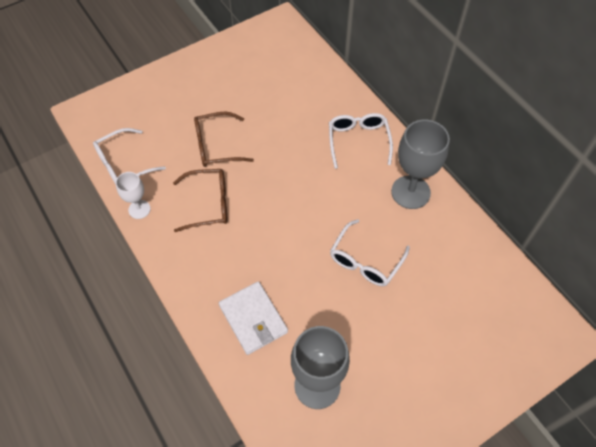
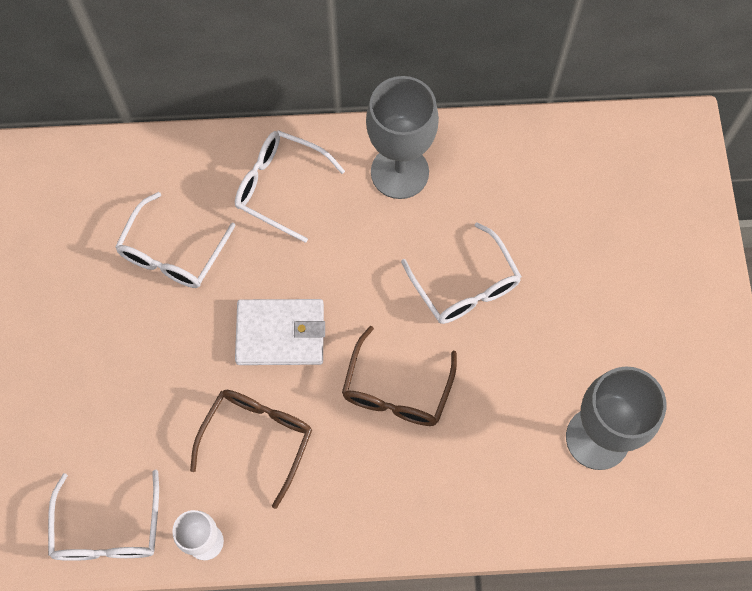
camera: 60 degrees left, 10 degrees up
brown glasses [194,111,254,167] -> brown glasses moved to [342,326,457,426]
white wallet [219,281,288,355] -> white wallet moved to [235,299,325,365]
none -> white glasses [115,192,236,288]

